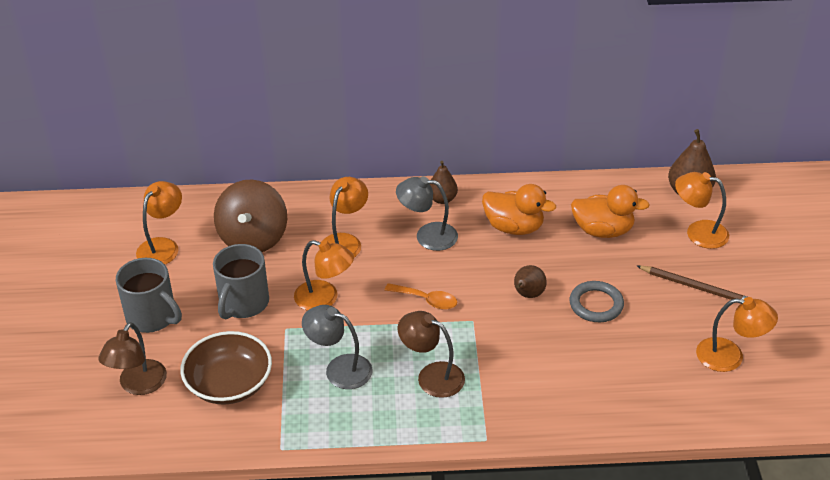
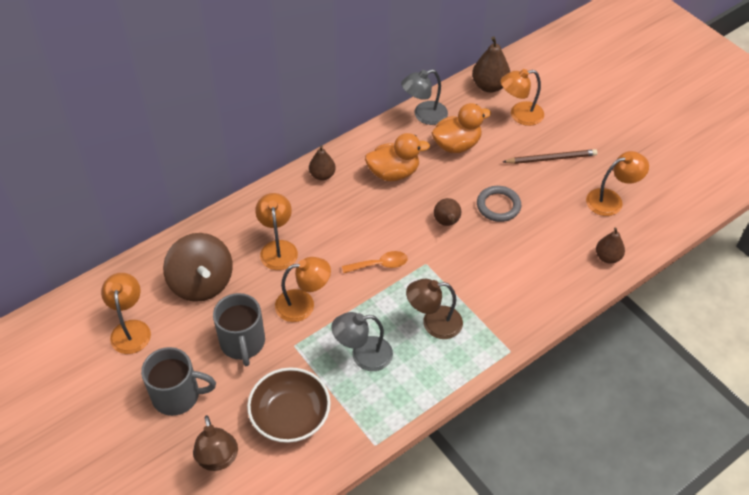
camera: 35 degrees left, 10 degrees up
grey lamp [396,176,458,251] -> grey lamp moved to [401,69,448,125]
none -> brown pear [596,228,625,264]

